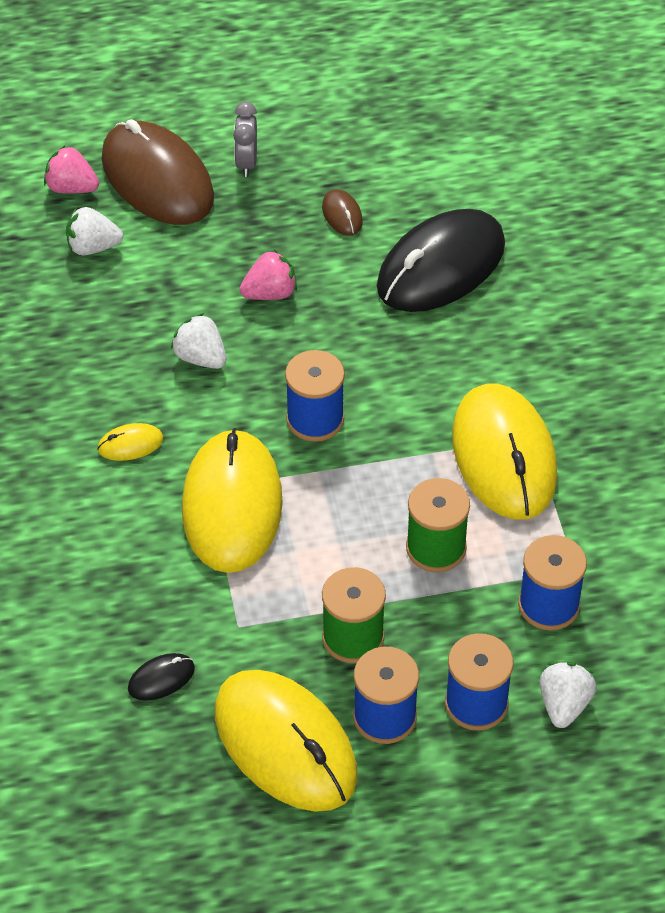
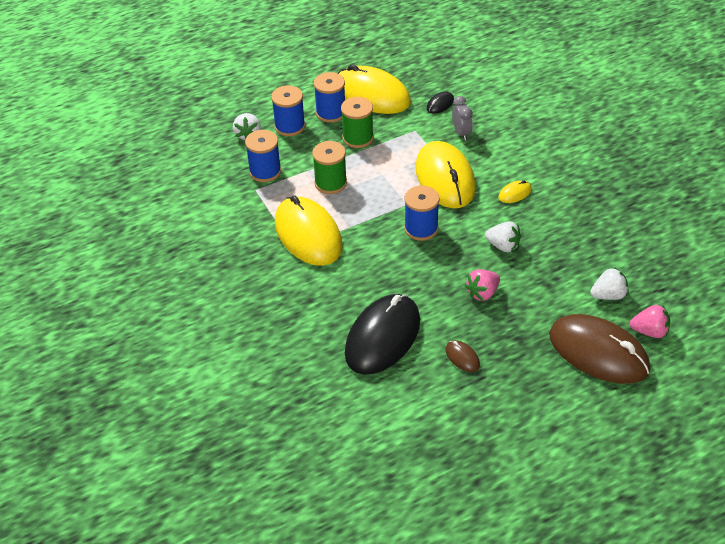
camera: 165 degrees right, 5 degrees down
grey clock [233,102,257,177] -> grey clock moved to [452,96,473,141]

